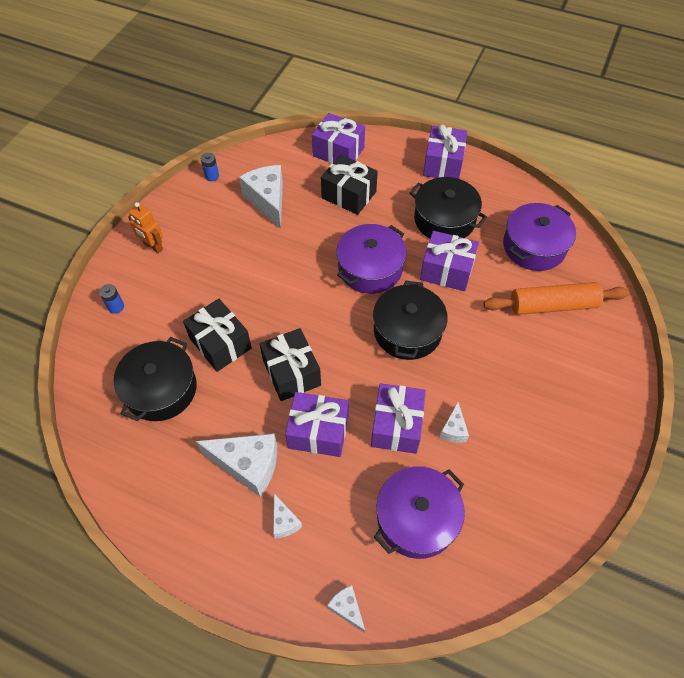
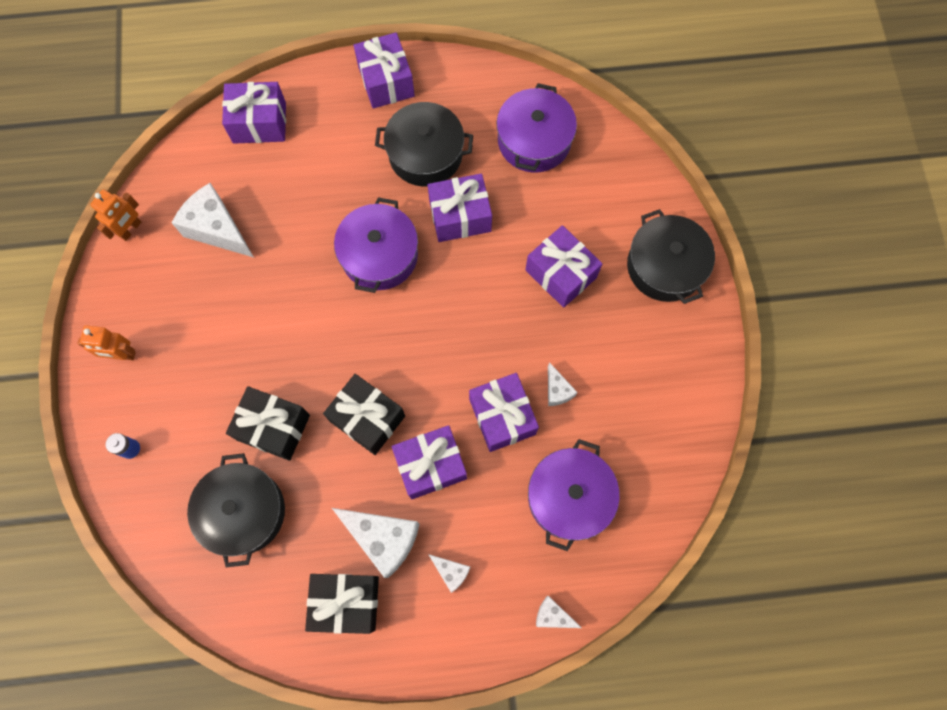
camera: 30 degrees left, 15 degrees up
white cheese [196,433,277,497] -> white cheese turned 45 degrees clockwise [332,508,420,578]
blue battery [201,153,219,181] -> orange robot [90,189,141,241]
black gift [321,155,378,215] -> black gift moved to [305,574,379,634]
black pot [373,280,448,360] -> black pot moved to [627,209,715,304]
orange rolling pin [483,282,629,315] -> none
none -> purple gift [525,225,602,308]

